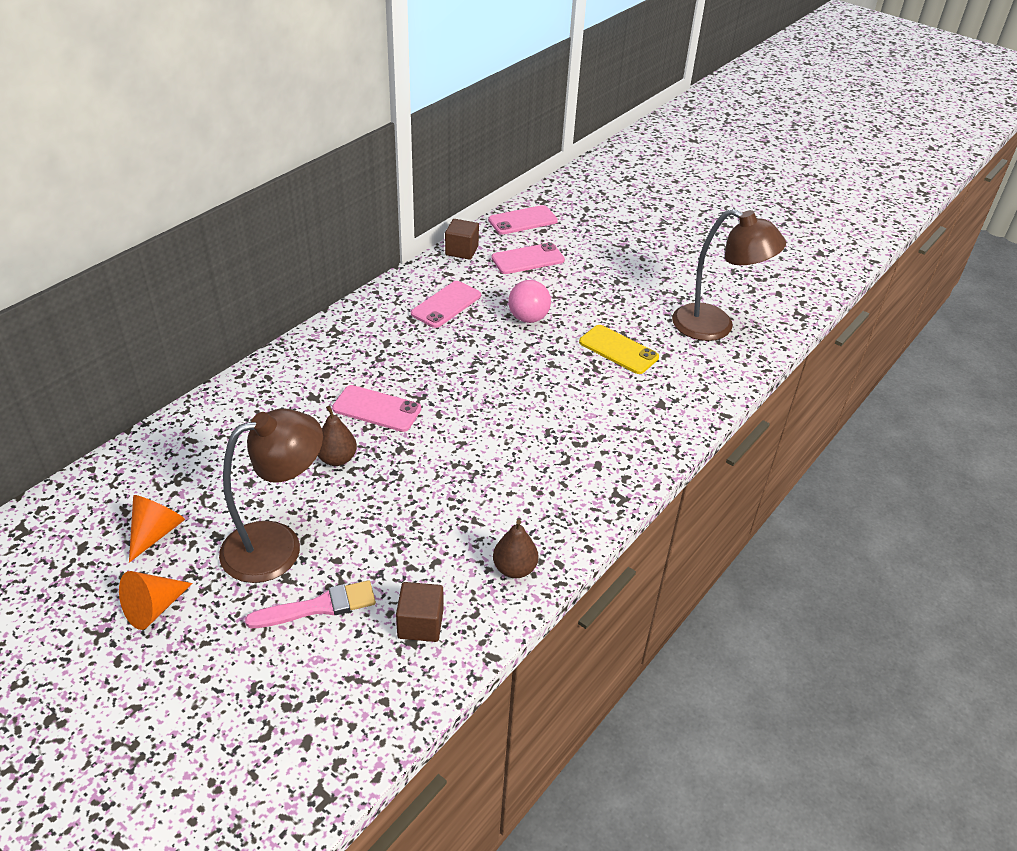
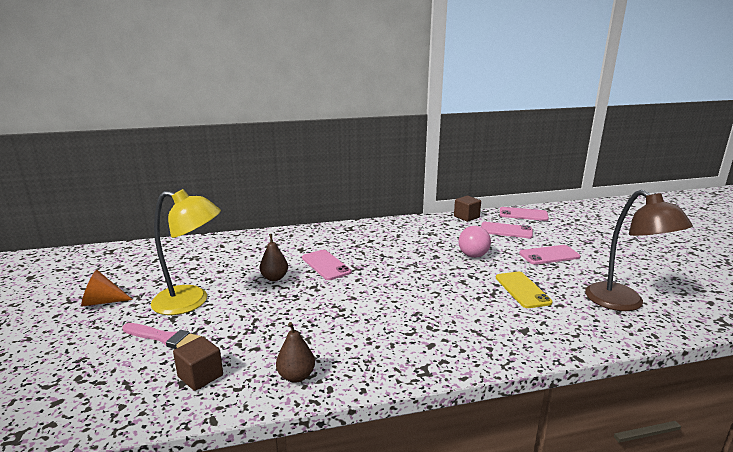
camera: 40 degrees right, 20 degrees down
orange cone [129,495,185,563] -> none
brown lamp [219,409,323,583] -> yellow lamp [151,189,221,315]
pink phone [411,281,481,328] -> pink phone moved to [519,245,580,265]

